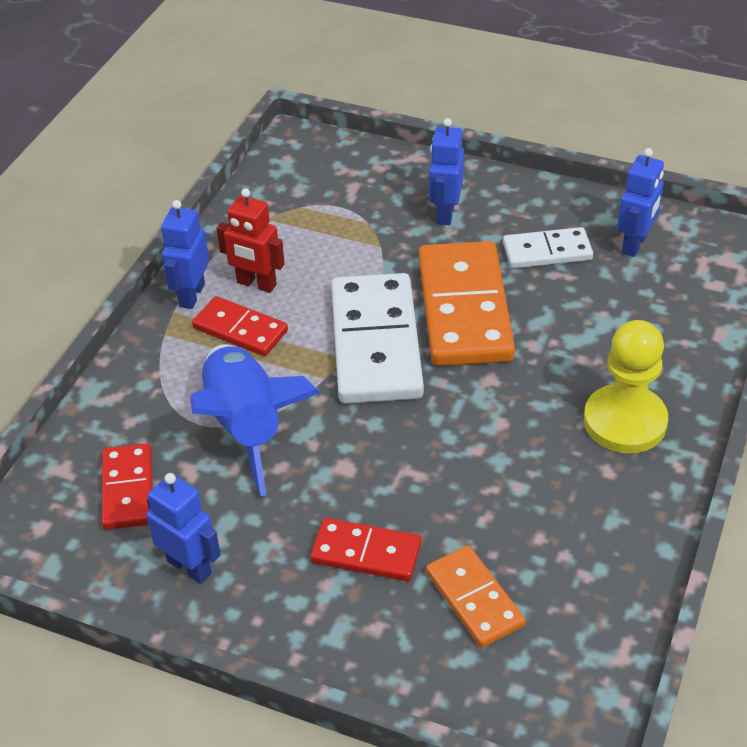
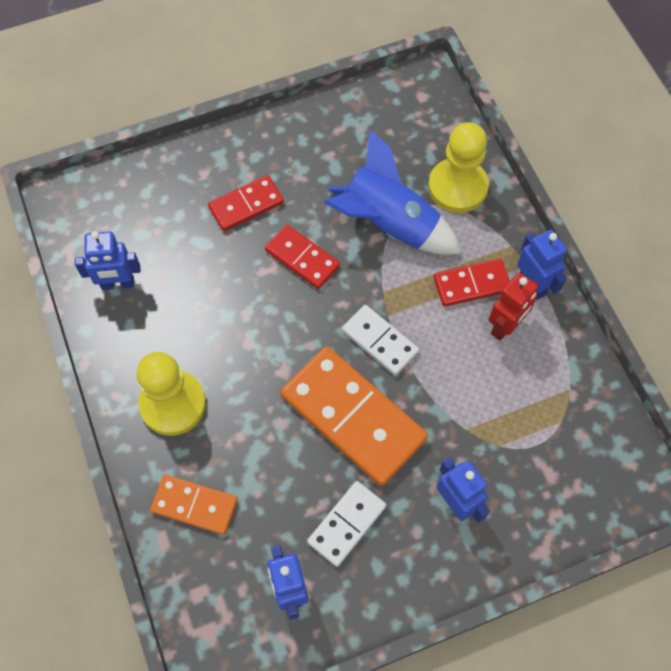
camera: 135 degrees right, 20 degrees up
red domino [102,443,152,530] -> red domino moved to [265,225,340,289]
blue robot [146,473,221,584] -> blue robot moved to [75,231,141,290]
red robot [216,188,285,293] -> red robot turned 150 degrees clockwise [489,273,539,341]
white domino [331,273,424,404] -> white domino [342,305,419,376], size x0.55
orange domino [426,546,525,648] -> orange domino moved to [150,475,238,535]
none -> yellow pawn [428,122,489,213]

